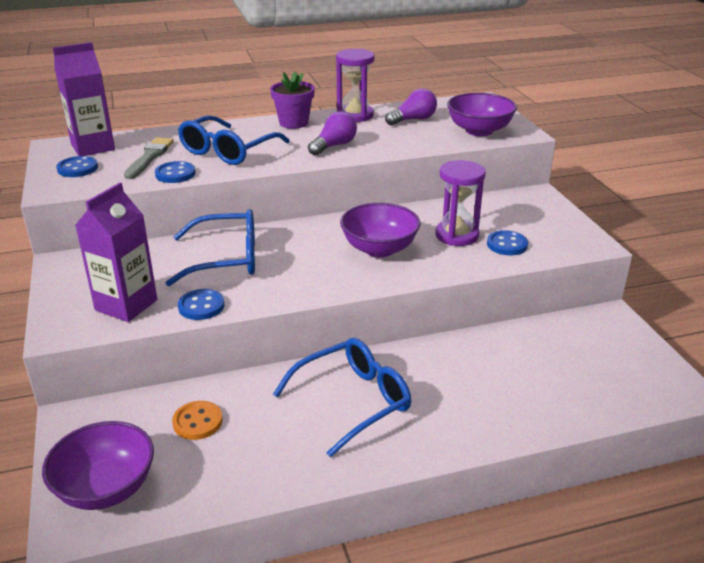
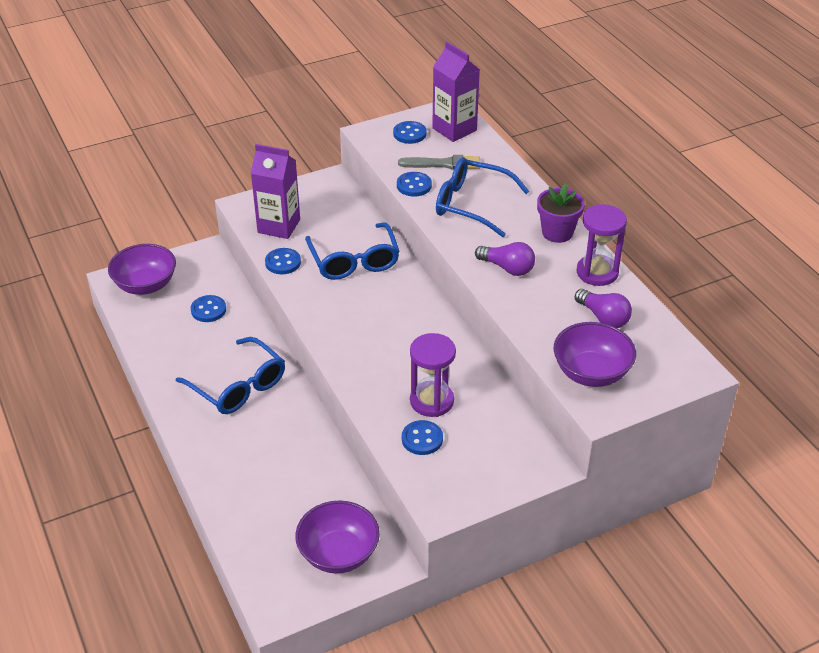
camera: 80 degrees right, 10 degrees up
orange button [172,401,223,440] -> blue button [191,295,226,322]
purple bowl [340,203,421,257] -> purple bowl moved to [295,501,380,574]

